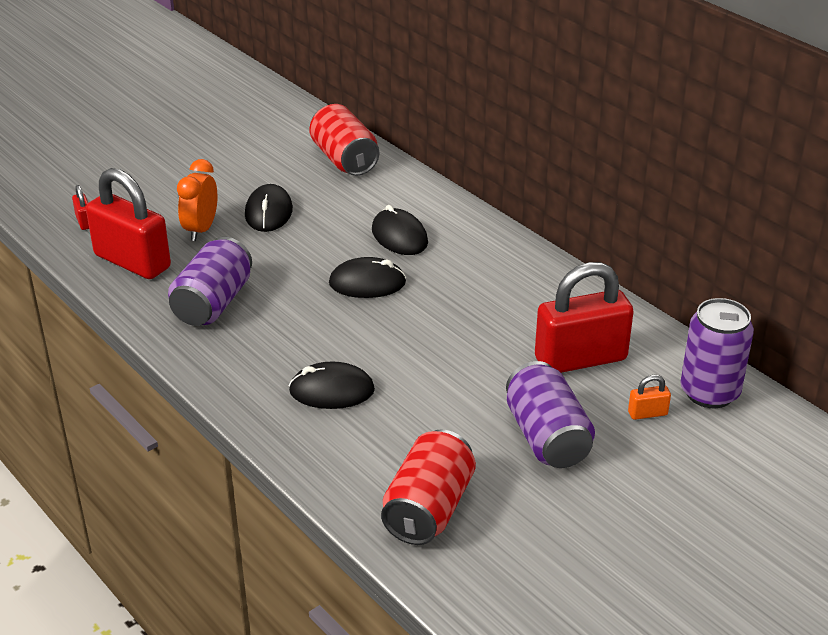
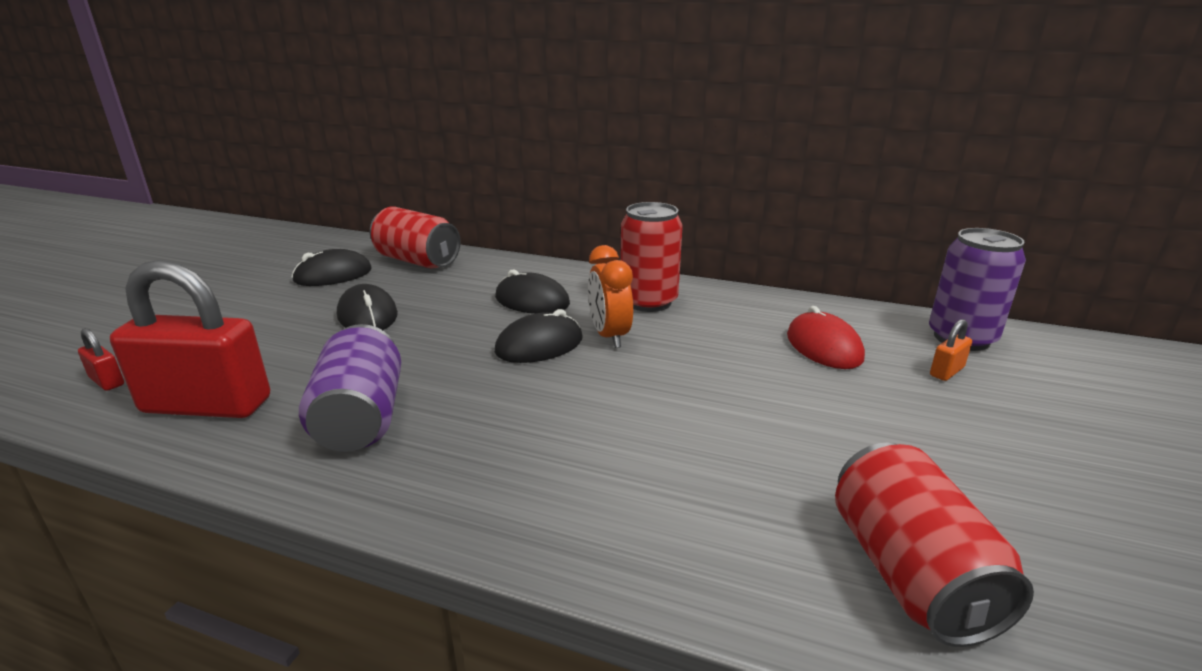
camera: 30 degrees left, 10 degrees down
orange clock [177,159,217,241] -> orange clock moved to [588,245,633,348]
black mouse [289,362,375,409] -> black mouse moved to [292,249,372,286]
purple can [506,361,595,468] -> none
red padlock [535,262,634,373] -> red mouse [787,306,865,369]
none -> red can [621,202,683,312]

